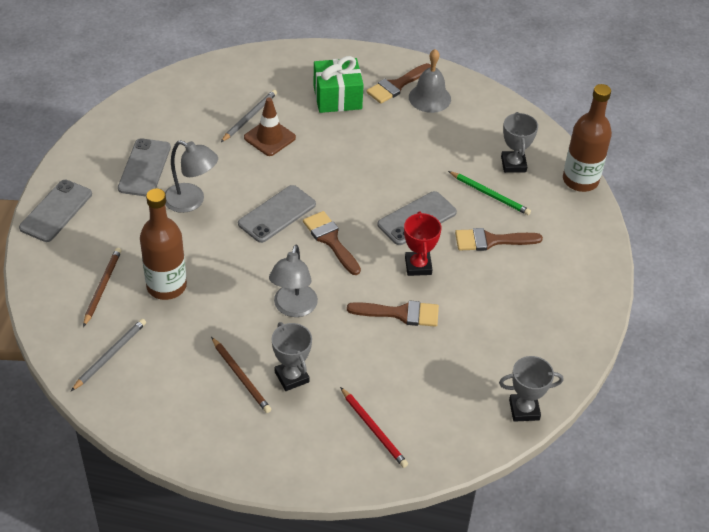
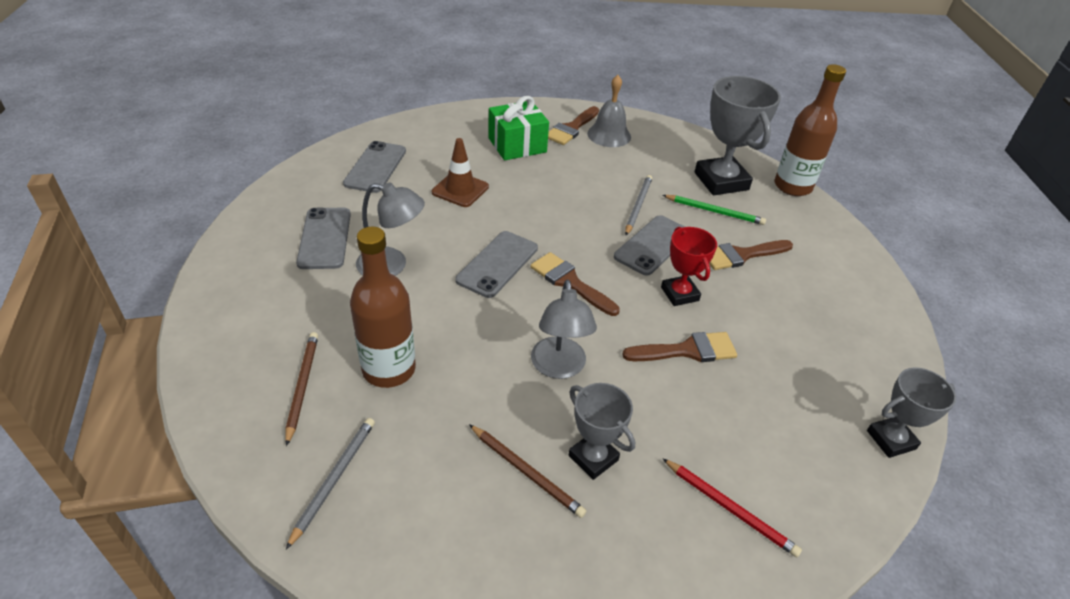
camera: 15 degrees left, 5 degrees down
grey phone [19,180,92,242] -> grey phone moved to [343,141,406,193]
grey pencil [221,90,277,142] -> grey pencil moved to [625,175,652,235]
grey trophy [501,112,538,173] -> grey trophy [695,76,781,195], size x1.71

